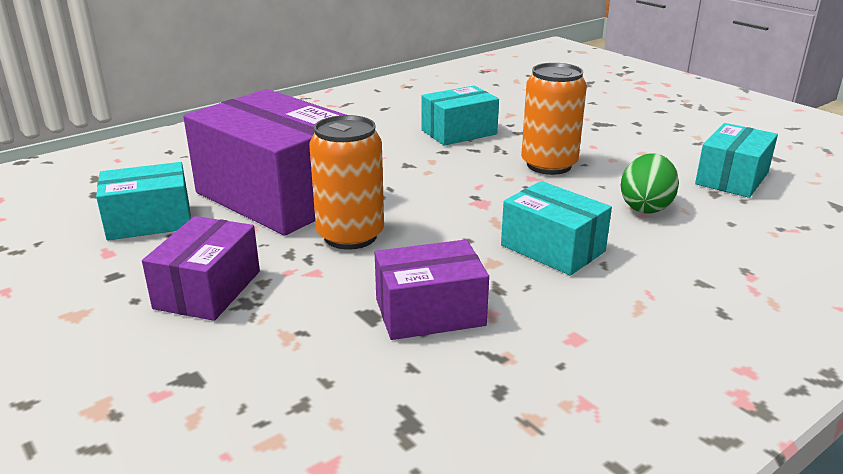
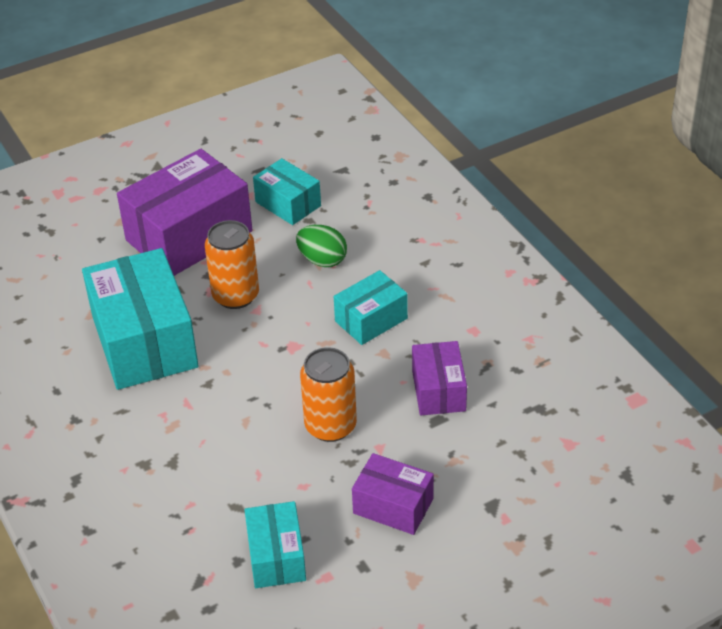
camera: 80 degrees left, 15 degrees up
purple box [183,89,346,236] -> purple box moved to [117,149,252,276]
turquoise box [421,86,499,146] -> turquoise box [82,248,199,390], size x1.86

